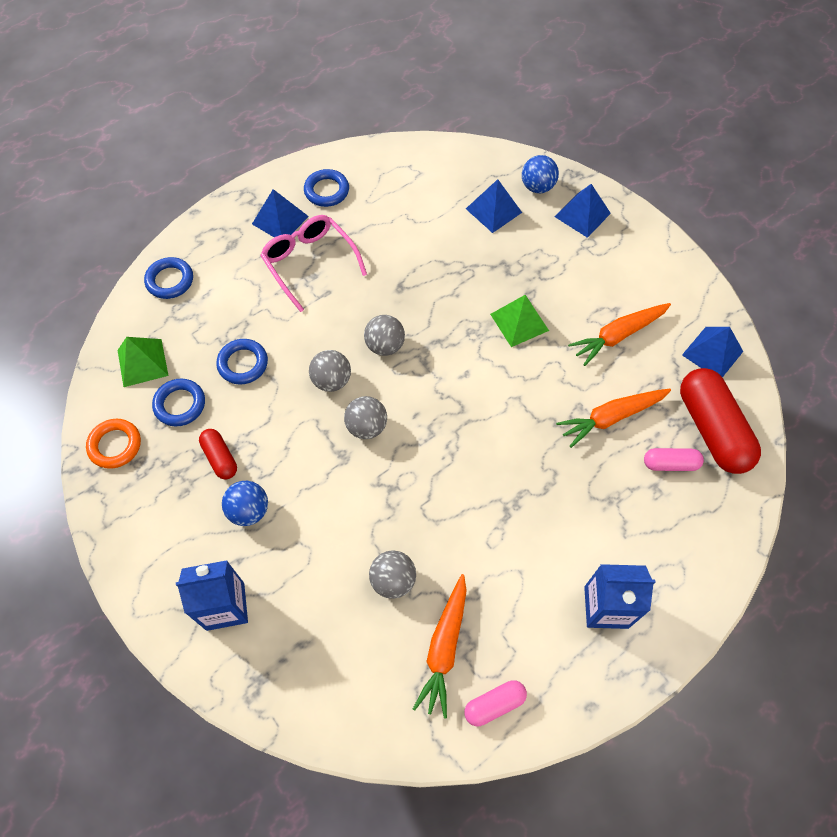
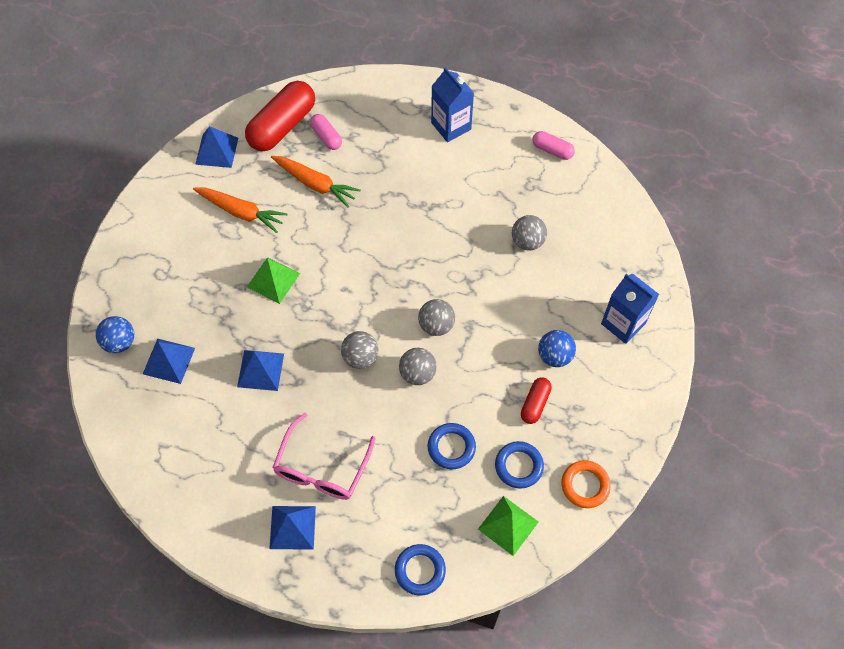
camera: 125 degrees left, 0 degrees up
blue ring [304,169,349,207] -> none
orange carrot [413,574,467,719] -> none
blue pyramid [555,184,611,238] -> blue pyramid moved to [237,350,284,391]

